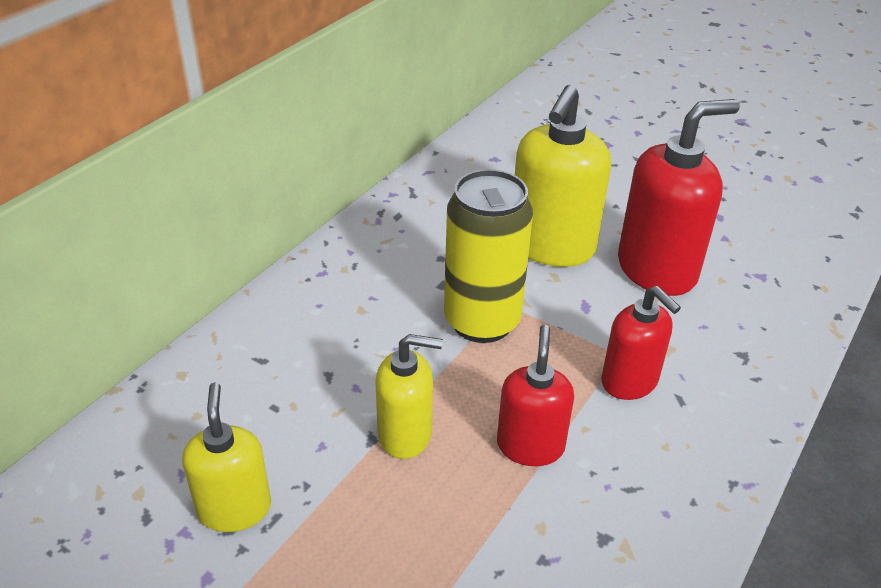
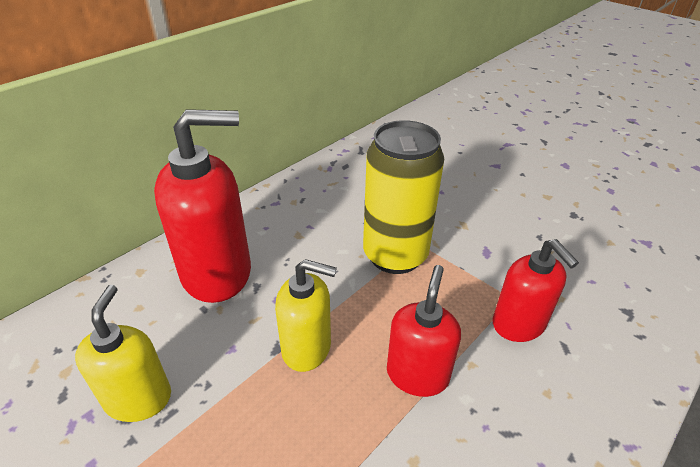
camera: 10 degrees right, 0 degrees up
yellow soap dispenser [515,85,611,267] -> none
red soap dispenser [618,99,740,296] -> red soap dispenser moved to [154,109,251,303]

